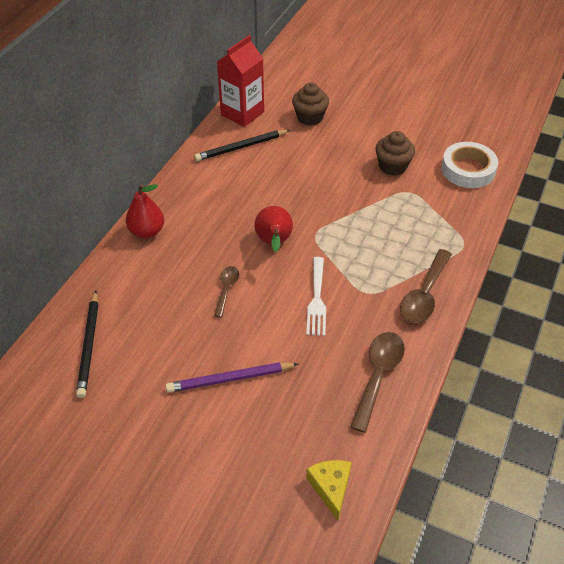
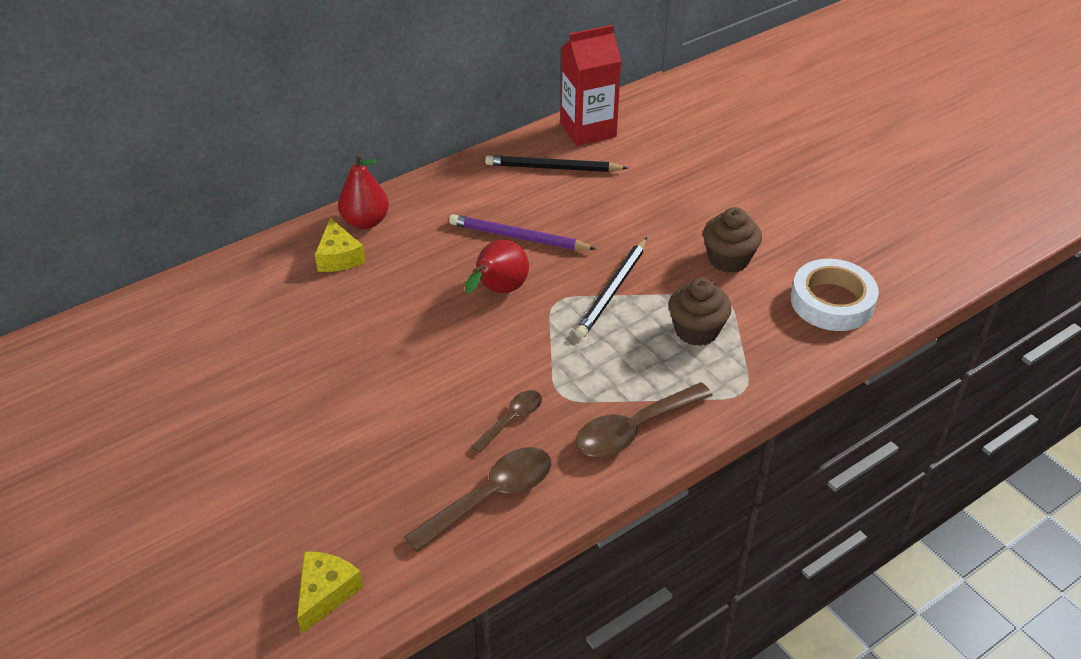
camera: 30 degrees right, 5 degrees down
black pencil [76,291,98,398] -> black pencil moved to [575,237,647,338]
purple pencil [166,362,298,393] -> purple pencil moved to [449,214,596,250]
brown spoon [214,266,239,318] -> brown spoon moved to [471,390,542,453]
brown cupcake [292,83,329,126] -> brown cupcake moved to [669,277,732,346]
white fork [306,257,326,336] -> none
none -> yellow cheese [315,218,366,272]

